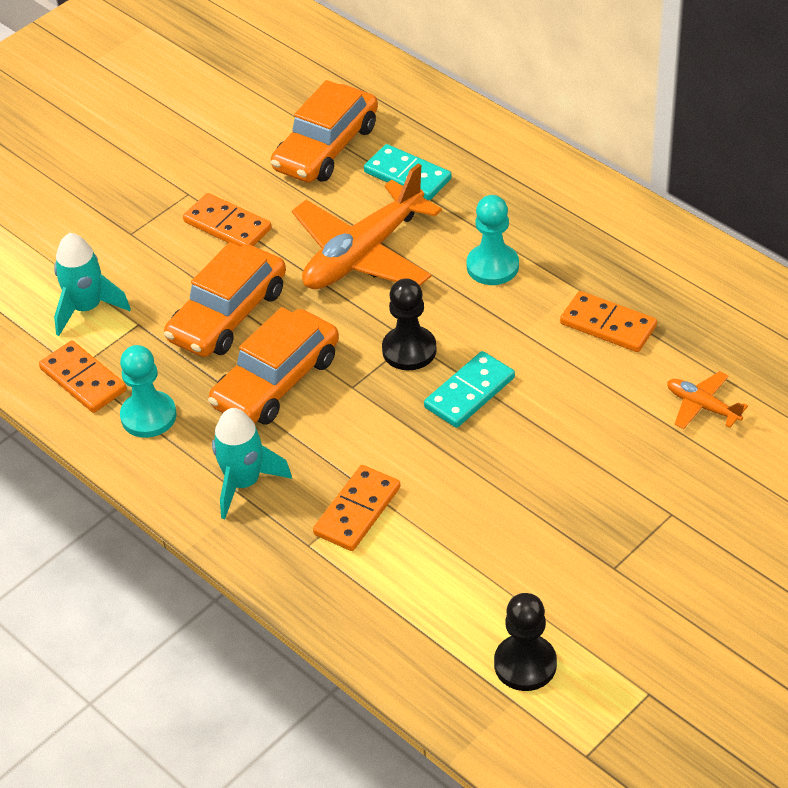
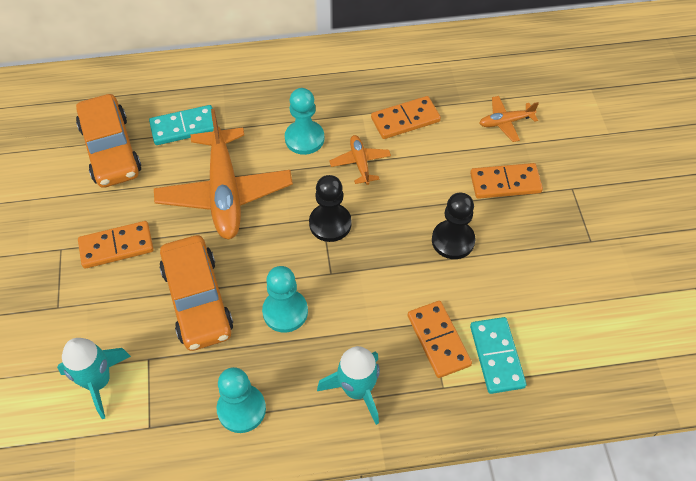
camera: 55 degrees left, 10 degrees up
orange domino [39,340,127,413] -> orange domino moved to [470,163,543,199]
orange car [208,307,339,425] -> turquoise pawn [262,266,308,333]
turquoise domino [424,351,515,428] -> turquoise domino moved to [470,317,526,394]
black pawn [494,593,557,691] -> black pawn moved to [432,193,475,259]
none -> orange plane [329,135,391,185]

